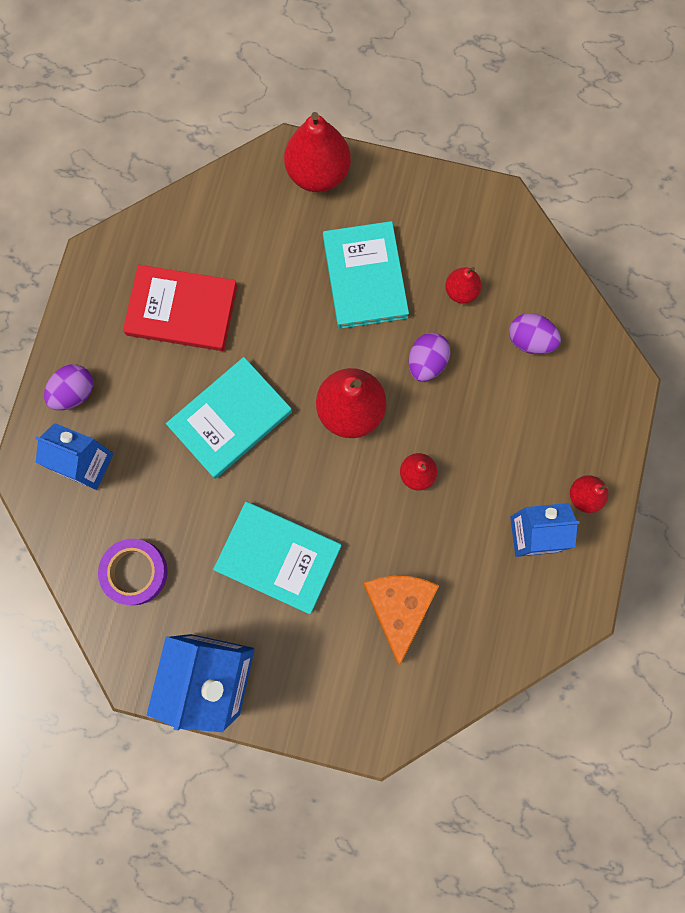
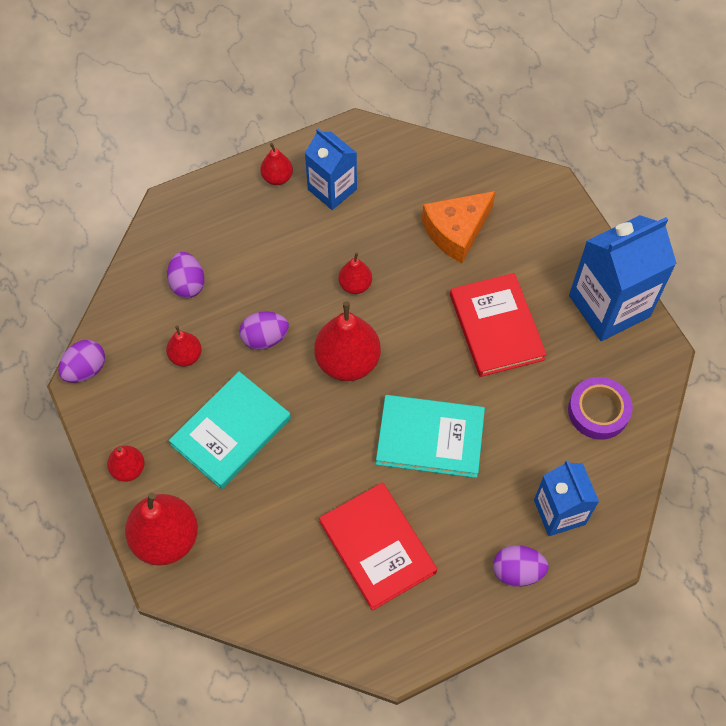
camera: 130 degrees left, 15 degrees down
turquoise book [213,502,341,614] -> red book [450,273,547,377]
none -> purple egg [58,340,105,383]
none -> red pear [107,446,145,482]

